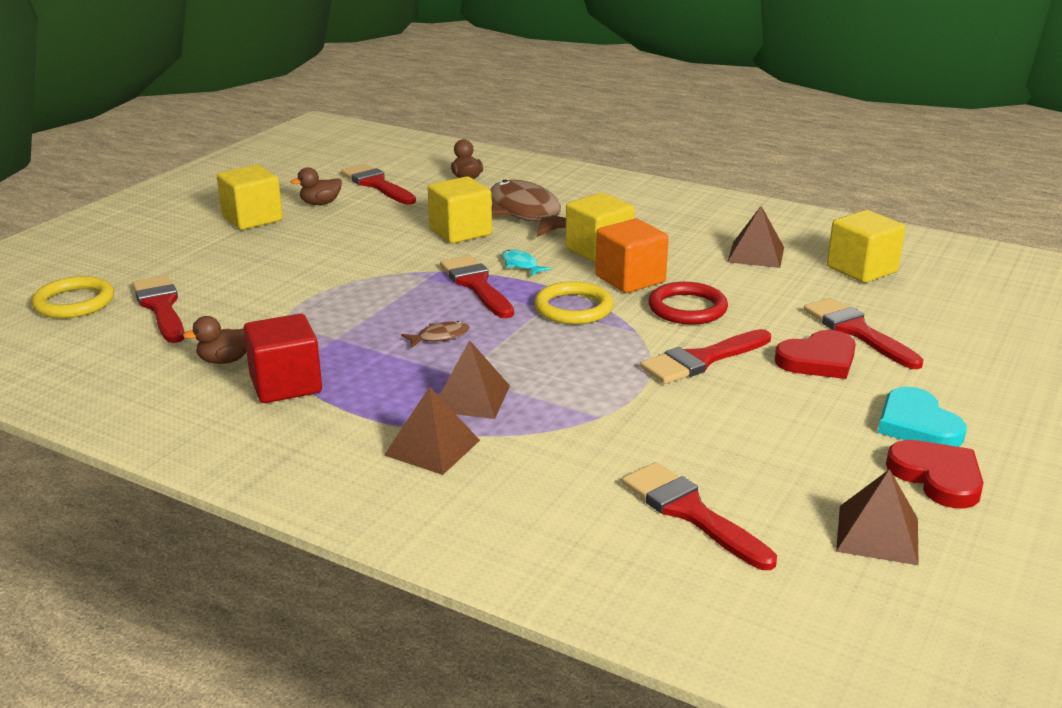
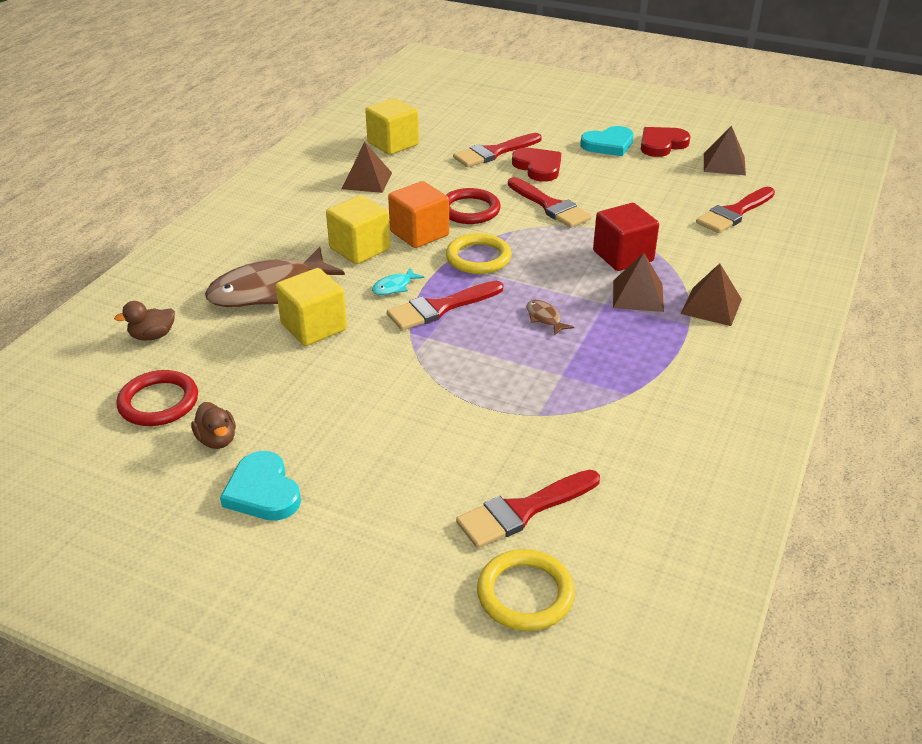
camera: 95 degrees left, 10 degrees up
brown duck [183,316,246,364] -> none
yellow cube [217,165,283,230] -> turquoise heart [220,451,301,521]
red cube [243,314,322,403] -> red cube moved to [593,203,659,271]
red brush [341,164,416,204] -> red ring [116,370,198,426]

